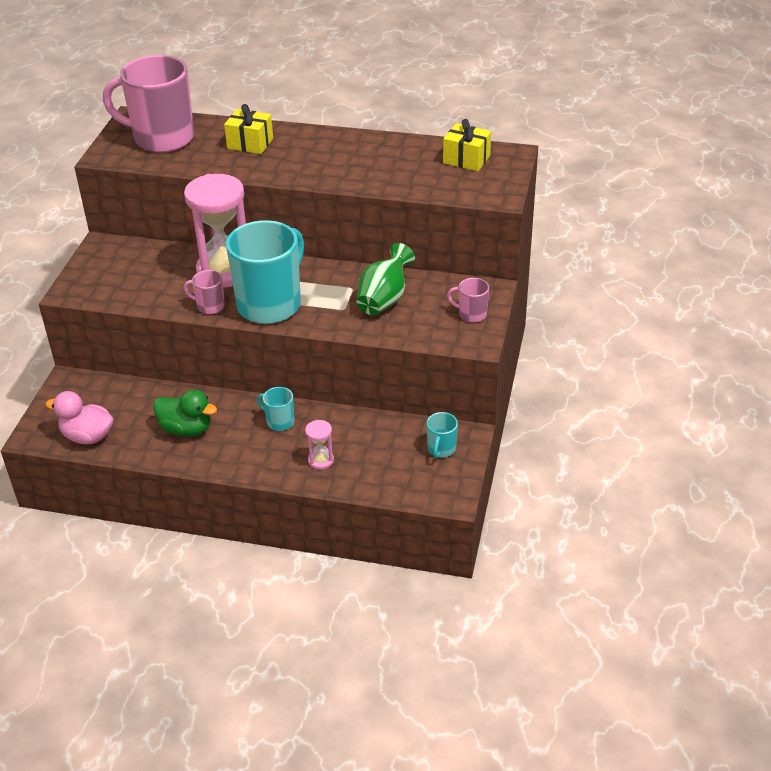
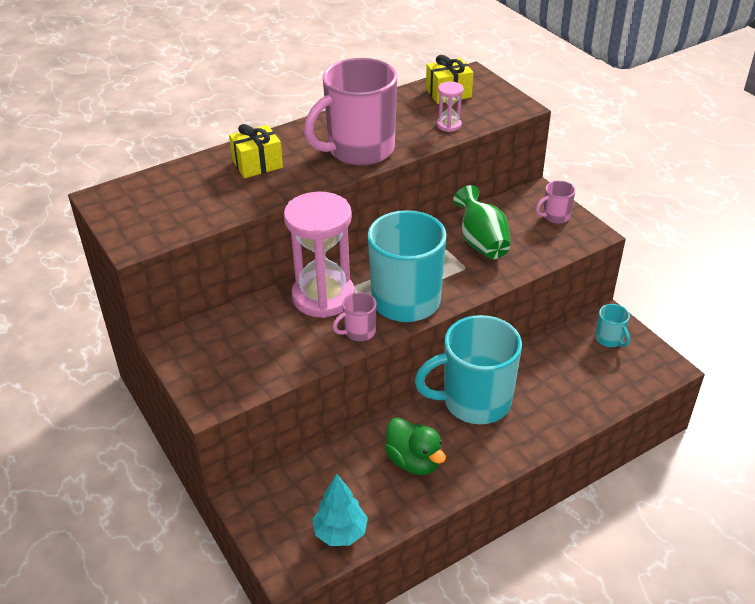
camera: 45 degrees left, 0 degrees up
pink duck [45,391,113,444] -> turquoise tree [312,474,368,546]
pink mug [103,55,194,153] -> pink mug moved to [304,58,397,166]
green duck [153,389,217,437] -> green duck turned 75 degrees clockwise [385,418,446,475]
turquoise mug [257,387,295,431] -> turquoise mug [415,315,522,424], size x2.31
pink hourglass [305,420,334,470] -> pink hourglass moved to [437,82,464,132]

